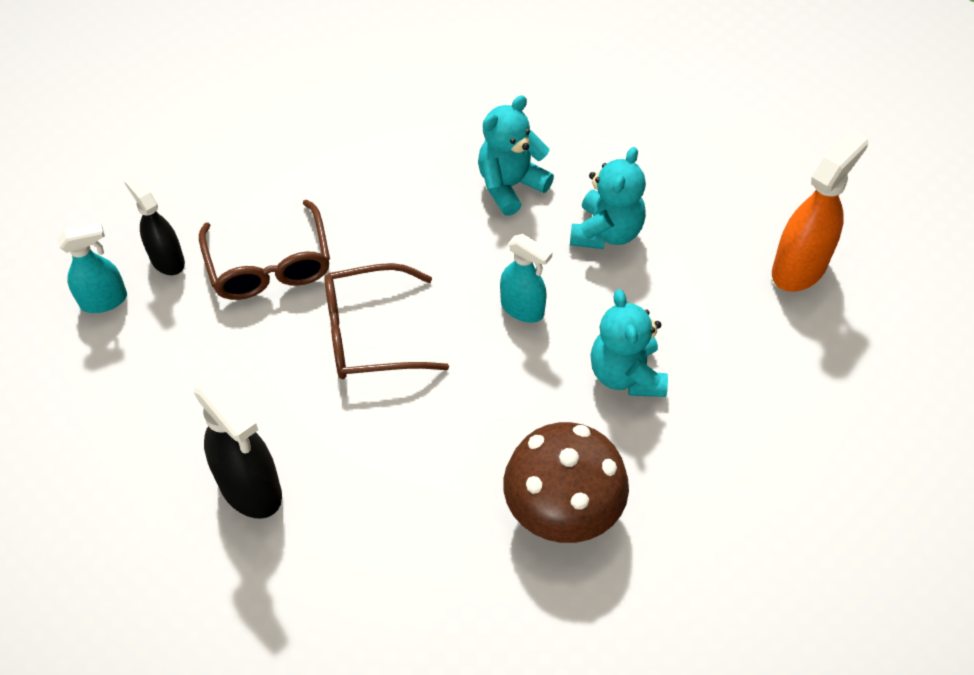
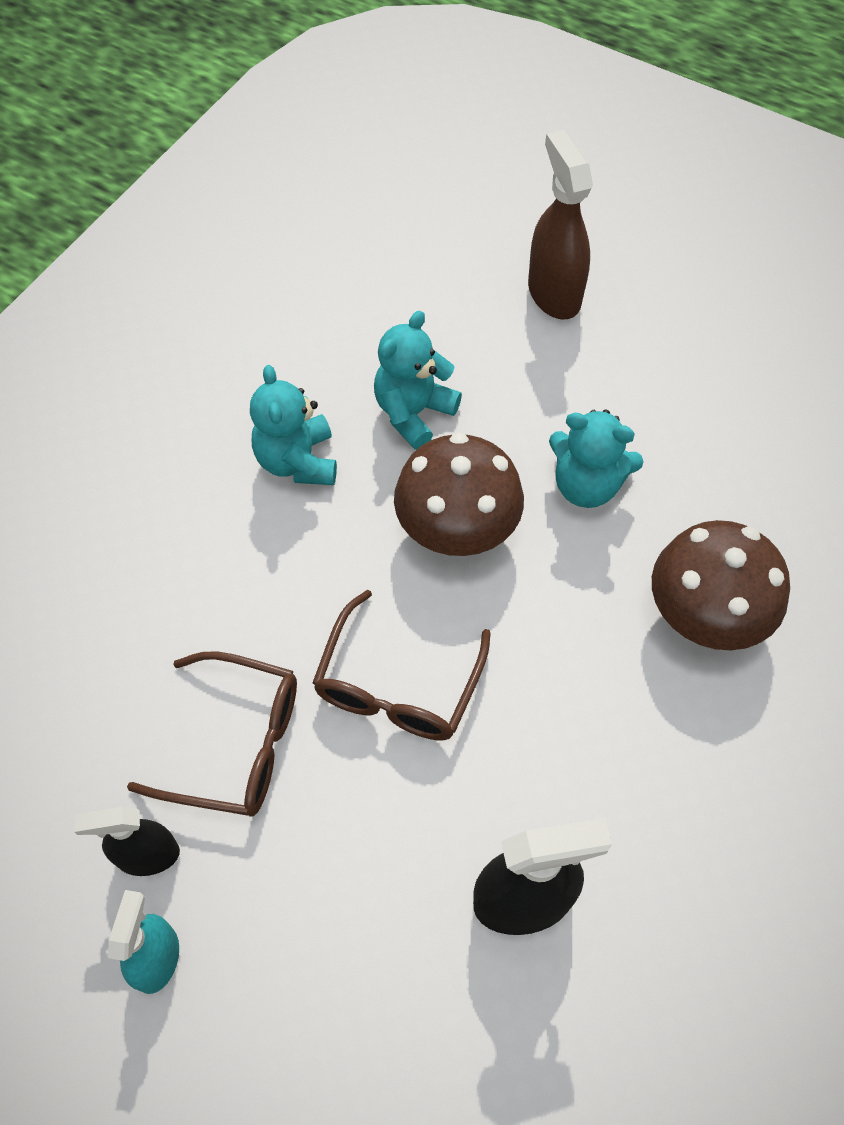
camera: 60 degrees left, 5 degrees up
turquoise spray bottle [500,234,552,323] -> brown mushroom [394,433,524,556]
turquoise teddy bear [570,147,646,249] -> turquoise teddy bear turned 105 degrees counterclockwise [374,311,462,450]
orange spray bottle [772,130,868,292] -> brown spray bottle [528,130,593,320]

